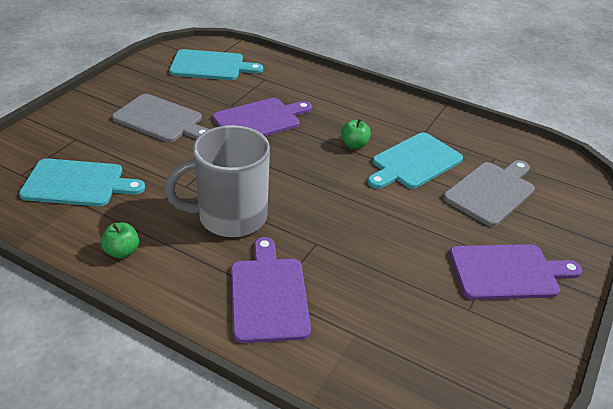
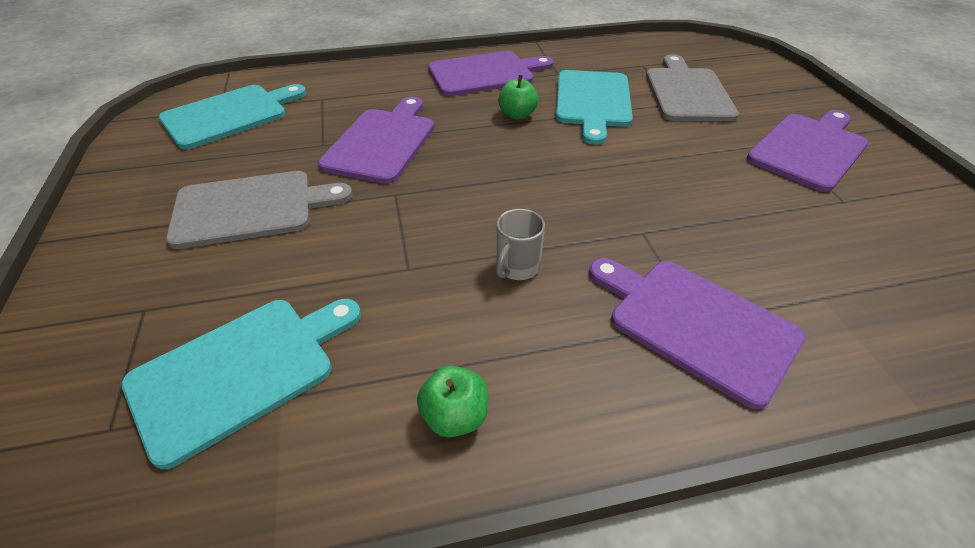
camera: 40 degrees left, 5 degrees up
grey mug [165,125,270,237] -> grey mug [496,209,545,280], size x0.40
none -> purple cutting board [428,51,554,96]

